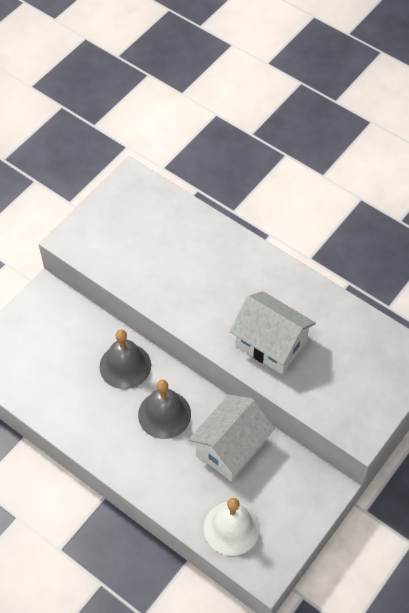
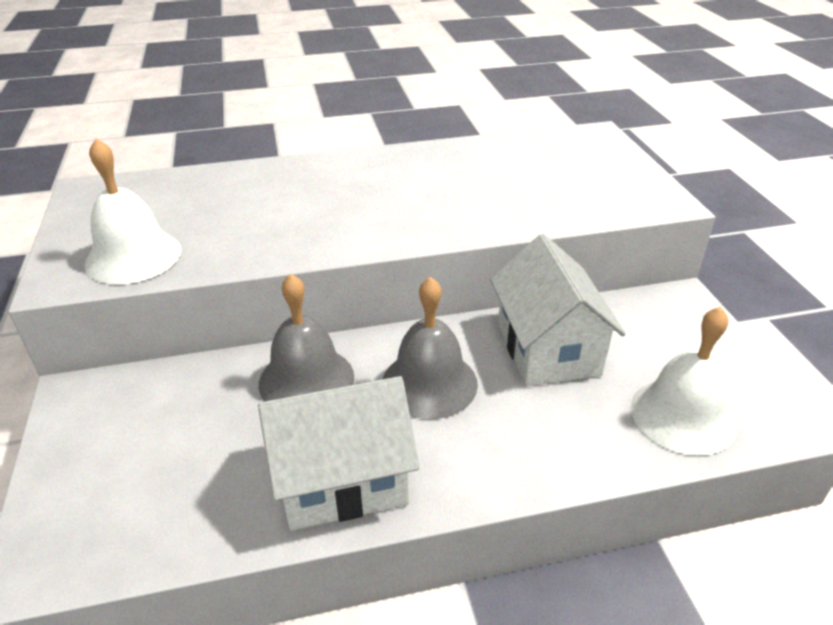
camera: 50 degrees left, 20 degrees down
white house [230,291,316,374] -> white house moved to [258,376,420,531]
none -> white bell [85,138,181,284]

